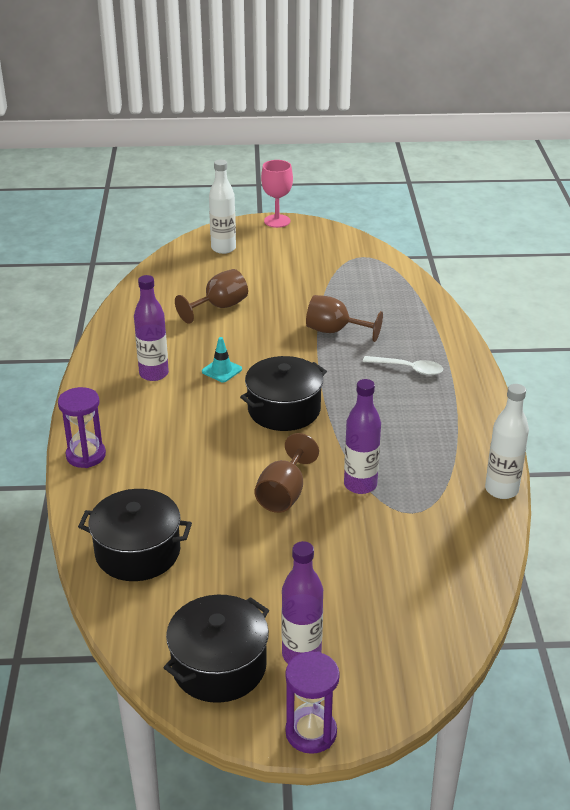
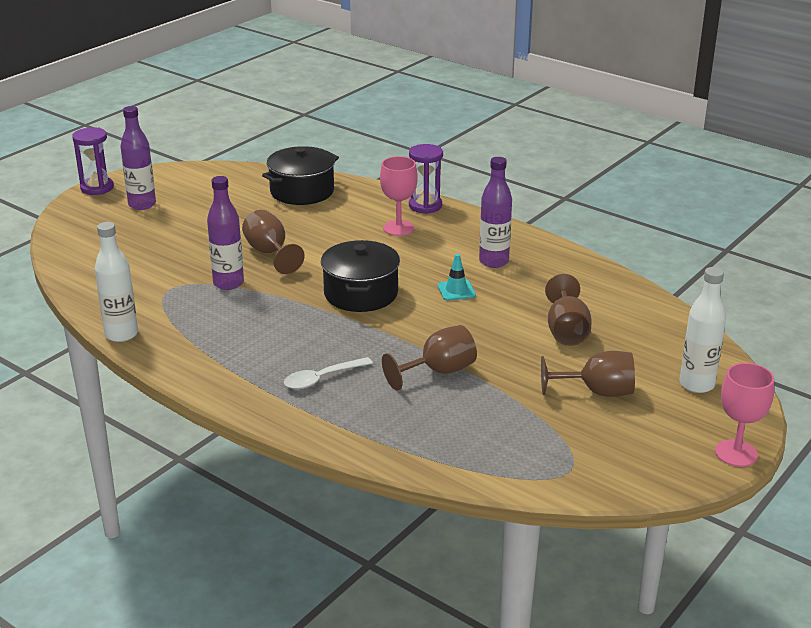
camera: 130 degrees right, 5 degrees down
black pot [164,595,269,703] -> none
none -> pink goblet [380,156,418,236]
none -> brown goblet [541,351,635,397]

